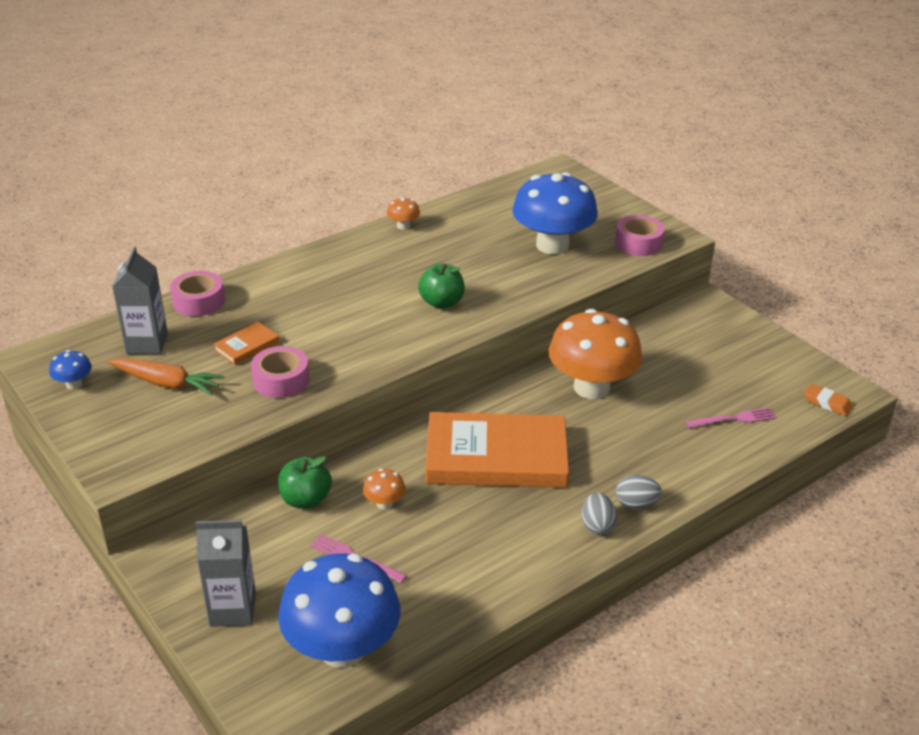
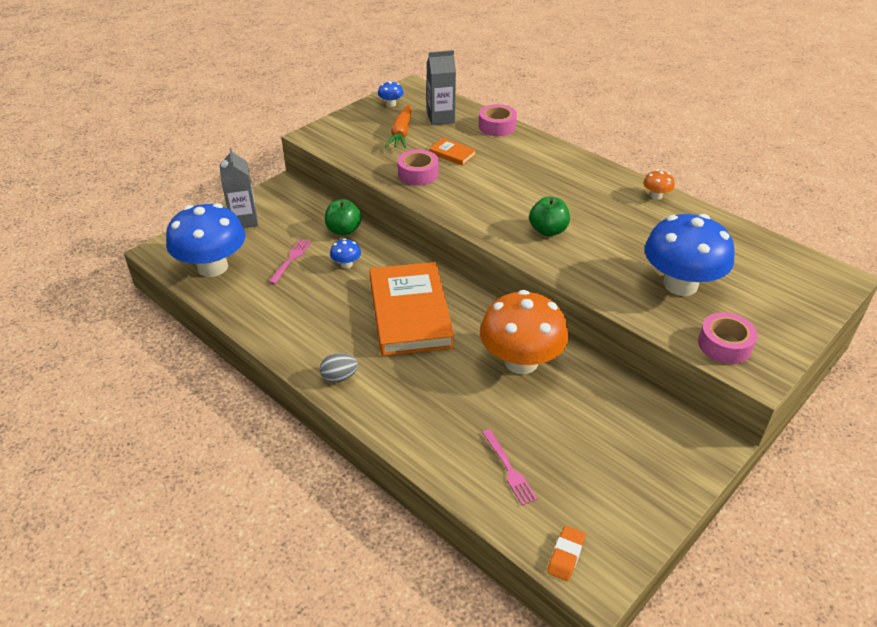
camera: 80 degrees right, 5 degrees up
orange mushroom [363,469,406,510] -> blue mushroom [330,238,361,268]
grey egg [616,475,662,509] -> none

